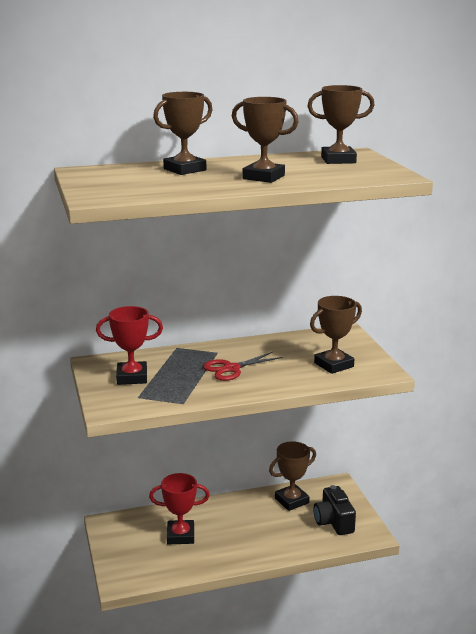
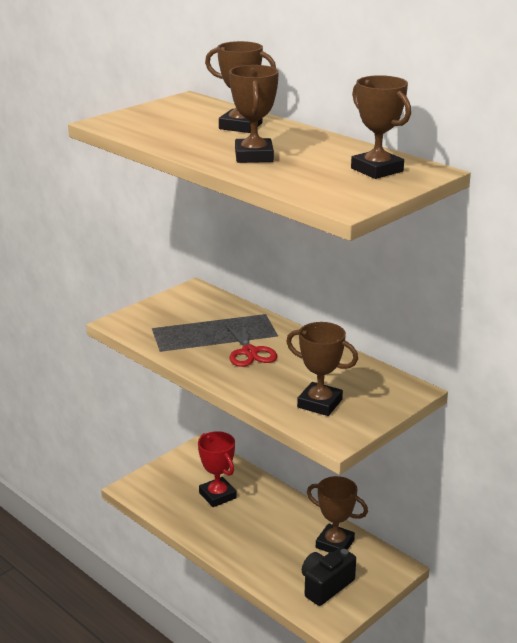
camera: 60 degrees right, 5 degrees up
red trophy [96,306,163,385] -> none
red scissors [203,352,283,381] -> red scissors turned 135 degrees counterclockwise [225,322,277,367]

